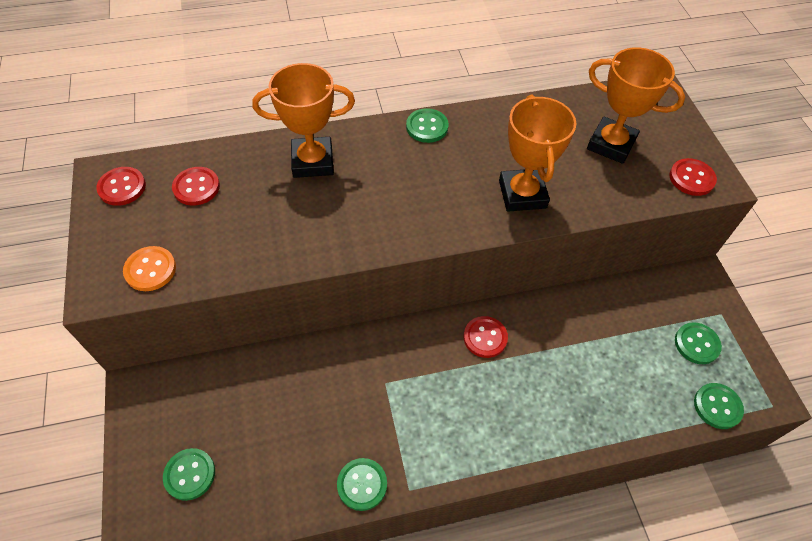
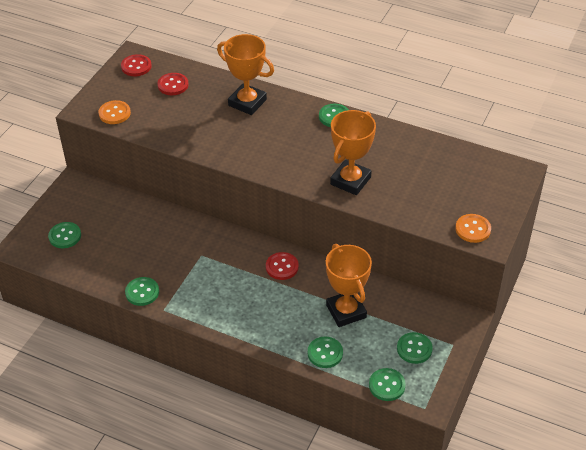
camera: 40 degrees right, 10 degrees down
orange trophy [587,47,685,164] -> orange trophy moved to [326,244,372,327]
red button [669,158,717,196] -> orange button [455,214,491,243]
none -> green button [308,337,343,368]

